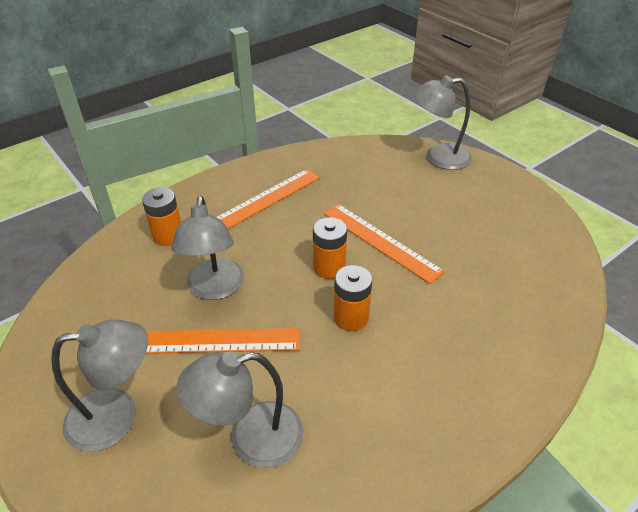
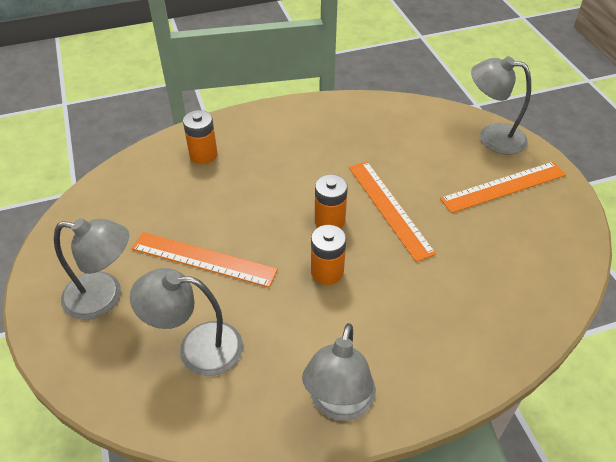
camera: 20 degrees right, 5 degrees up
grey lamp [171,196,244,300] -> grey lamp moved to [302,323,376,421]
orange ruler [217,169,320,229] -> orange ruler moved to [440,162,566,213]

